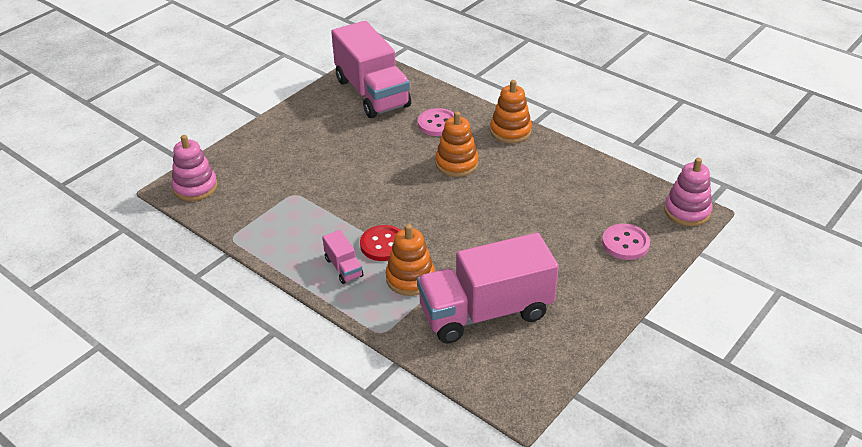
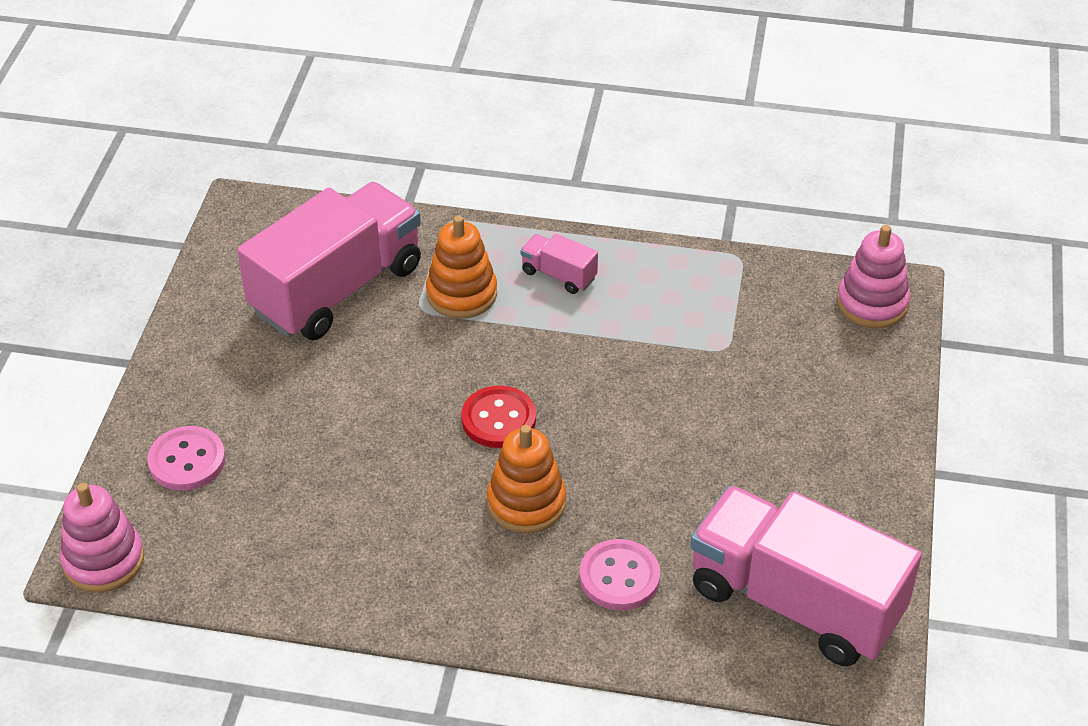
camera: 150 degrees right, 5 degrees up
red button [360,225,401,261] -> red button moved to [461,386,536,448]
orange stacking toy [490,80,532,143] -> none

